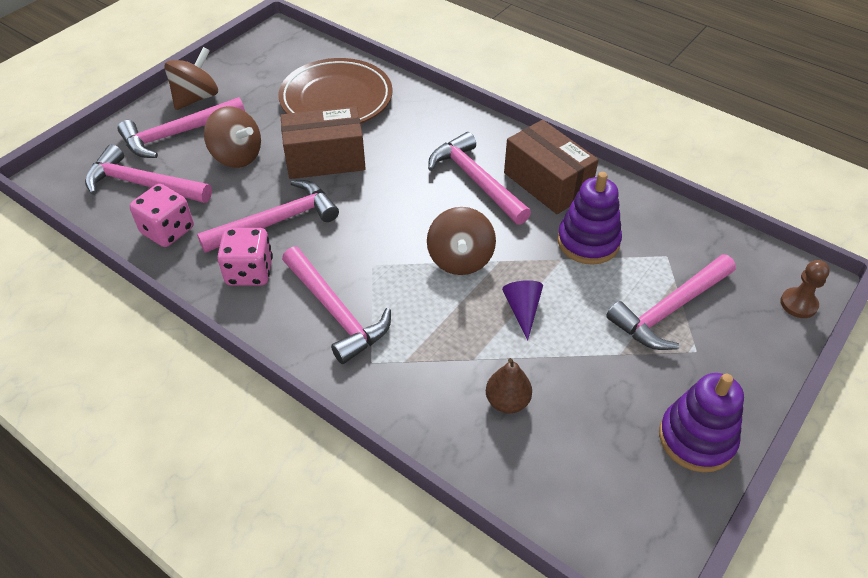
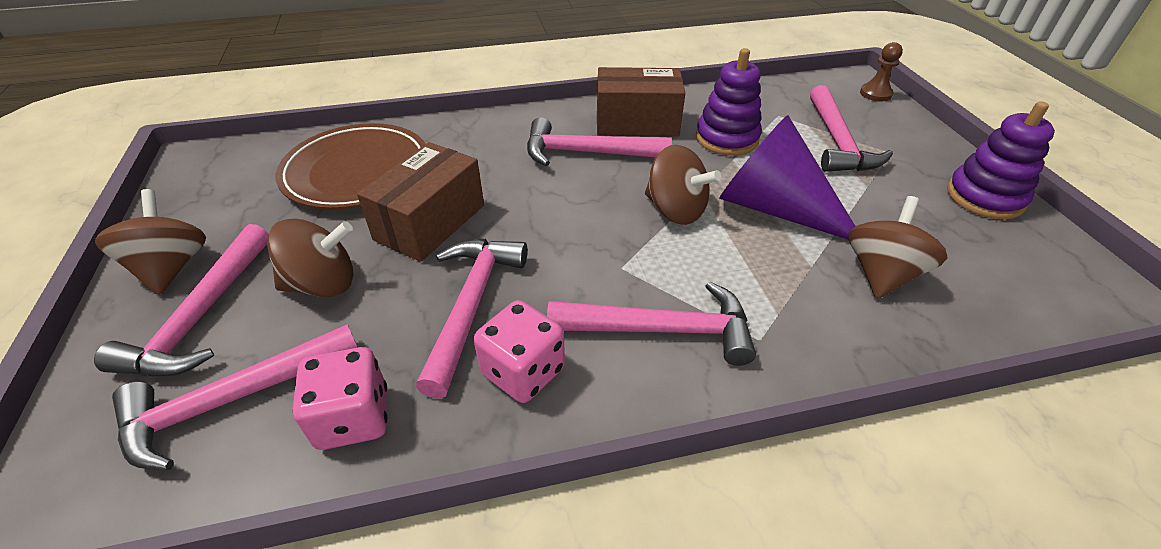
camera: 50 degrees left, 5 degrees down
brown pear [486,358,532,413] -> brown spinning top [849,196,947,299]
purple cone [502,280,543,340] -> purple cone [719,115,855,240], size x2.25

